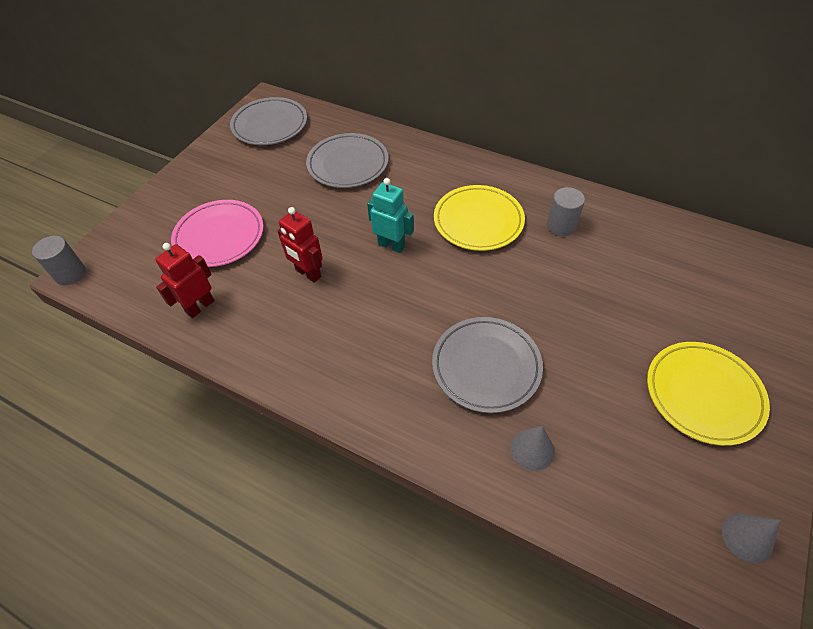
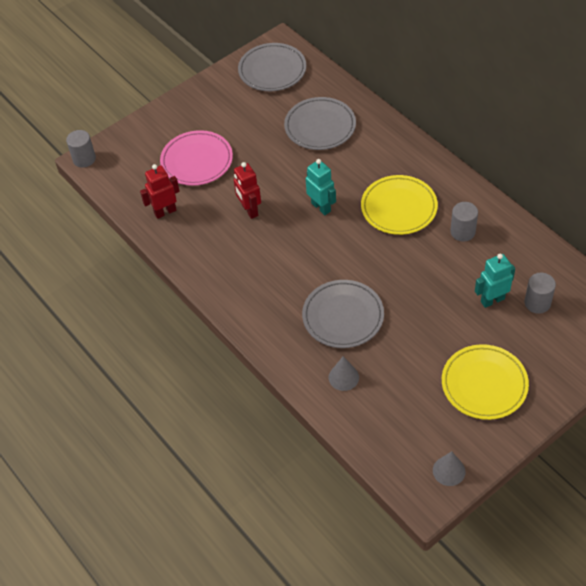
camera: 25 degrees right, 0 degrees up
none -> turquoise robot [475,254,515,308]
none -> grey cylinder [524,273,556,314]

